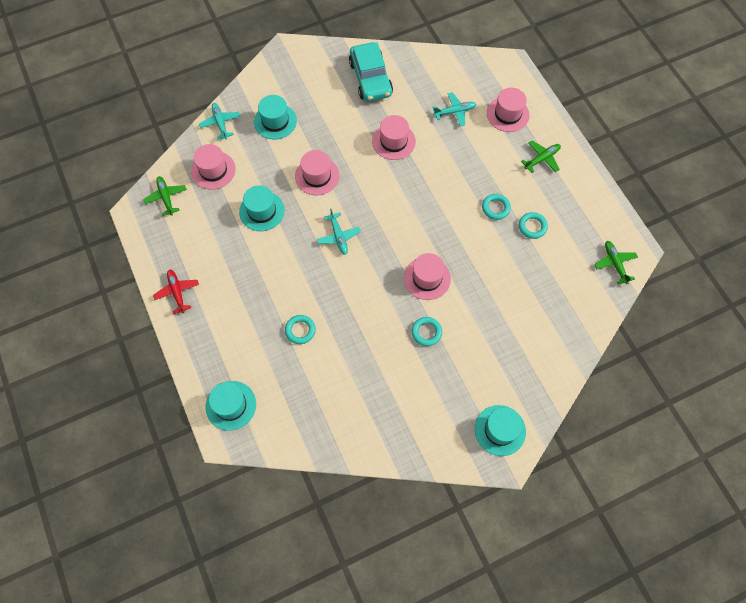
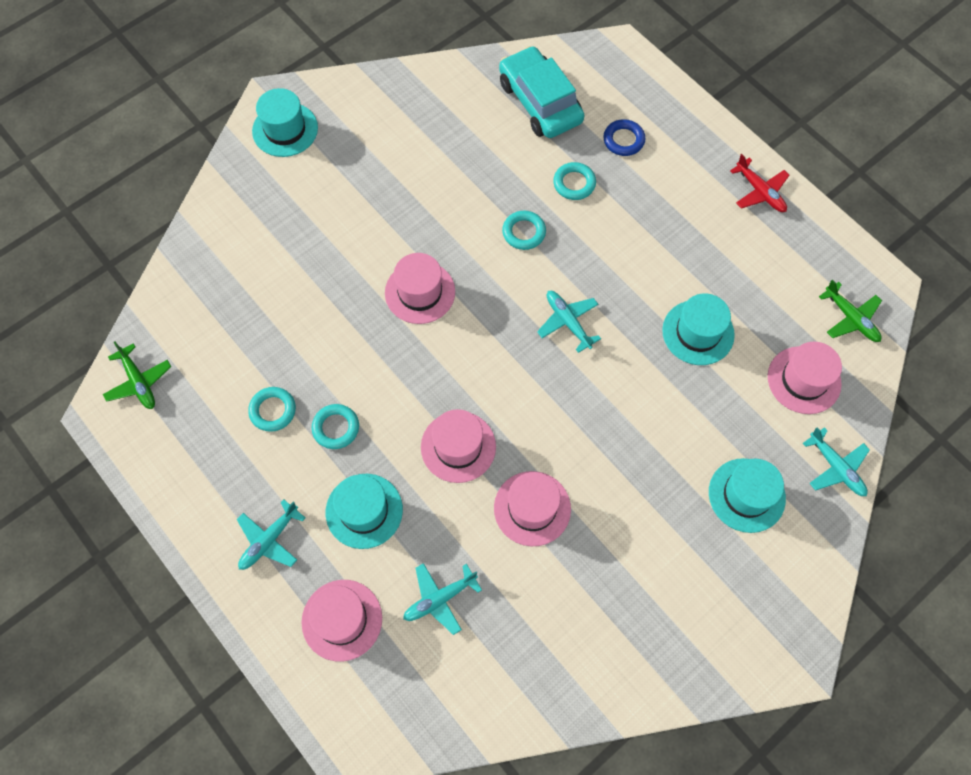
camera: 165 degrees right, 0 degrees up
turquoise hat [206,381,256,431] -> turquoise hat moved to [326,474,403,549]
pink hat [295,150,339,195] -> pink hat moved to [421,409,496,483]
turquoise car [349,42,393,102] -> turquoise car moved to [499,46,585,138]
turquoise ring [411,317,442,346] -> turquoise ring moved to [502,210,546,250]
green plane [521,140,561,173] -> turquoise plane [237,499,305,570]
none -> blue ring [603,119,646,156]

